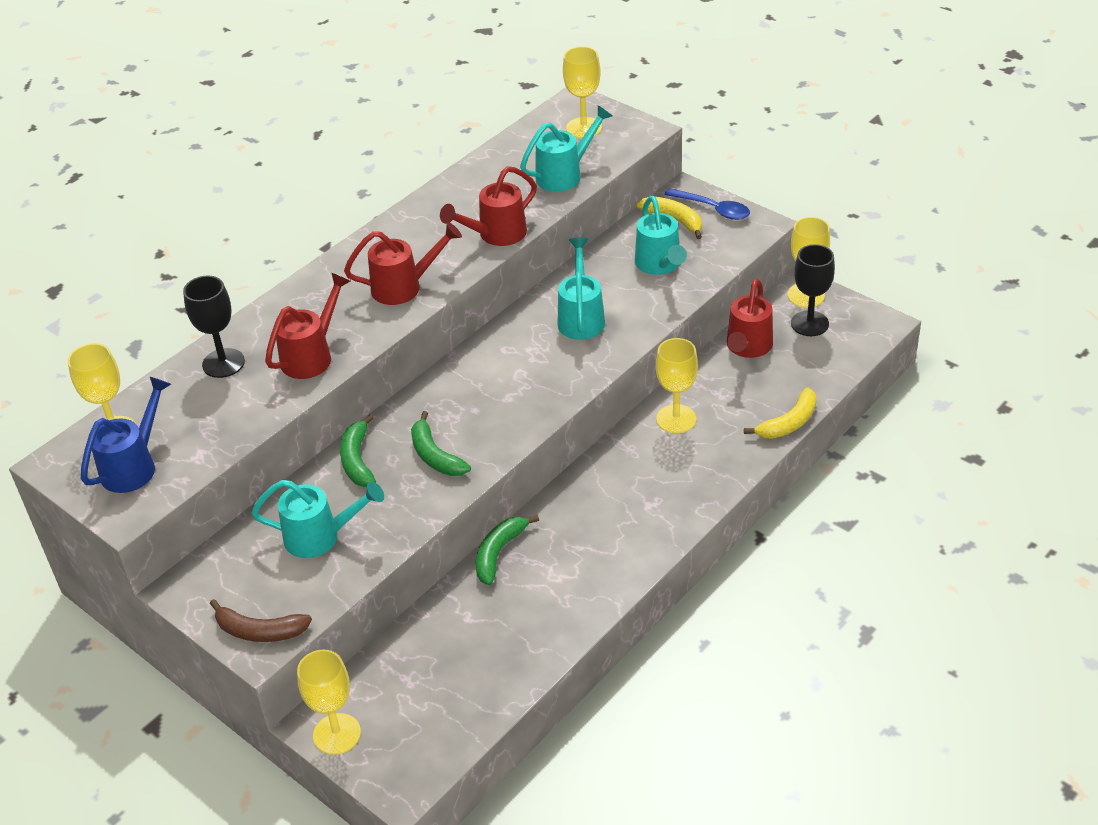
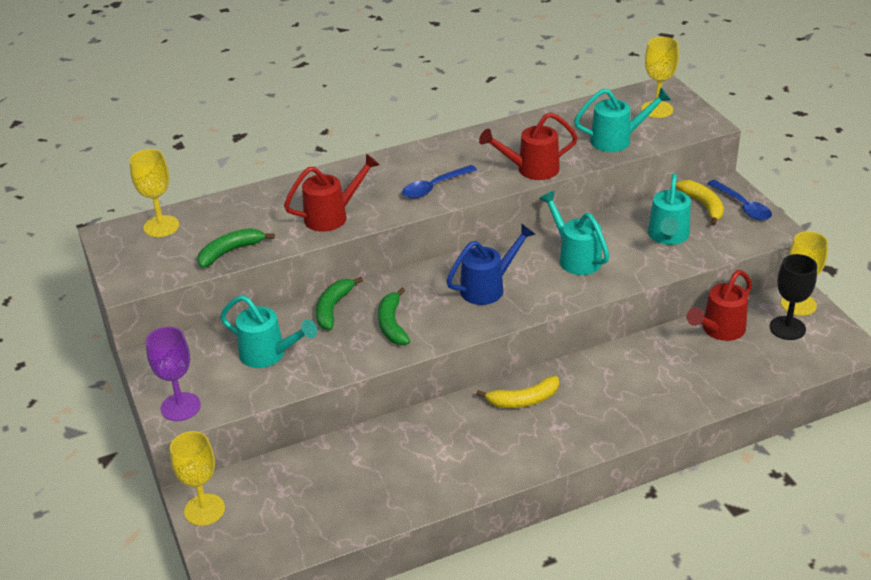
camera: 25 degrees right, 5 degrees down
blue watering can [81,377,171,493] -> blue watering can moved to [446,224,535,305]
black goblet [183,276,245,378] -> none
brown banana [210,599,312,642] -> purple goblet [146,327,201,421]
red watering can [344,222,462,305] -> blue spoon [402,165,477,199]
green banana [476,515,539,585] -> green banana moved to [197,228,275,268]
turquoise watering can [558,237,605,340] -> turquoise watering can turned 60 degrees counterclockwise [539,191,610,275]
yellow goblet [656,338,698,433] -> none
yellow banana [744,388,817,439] -> yellow banana moved to [476,376,559,408]

